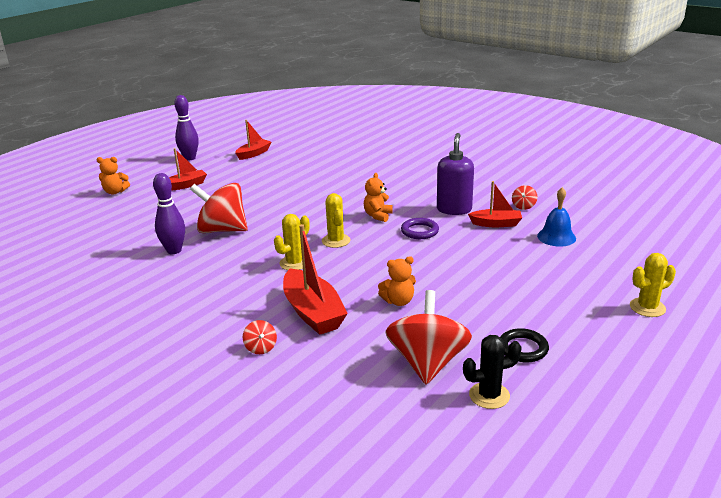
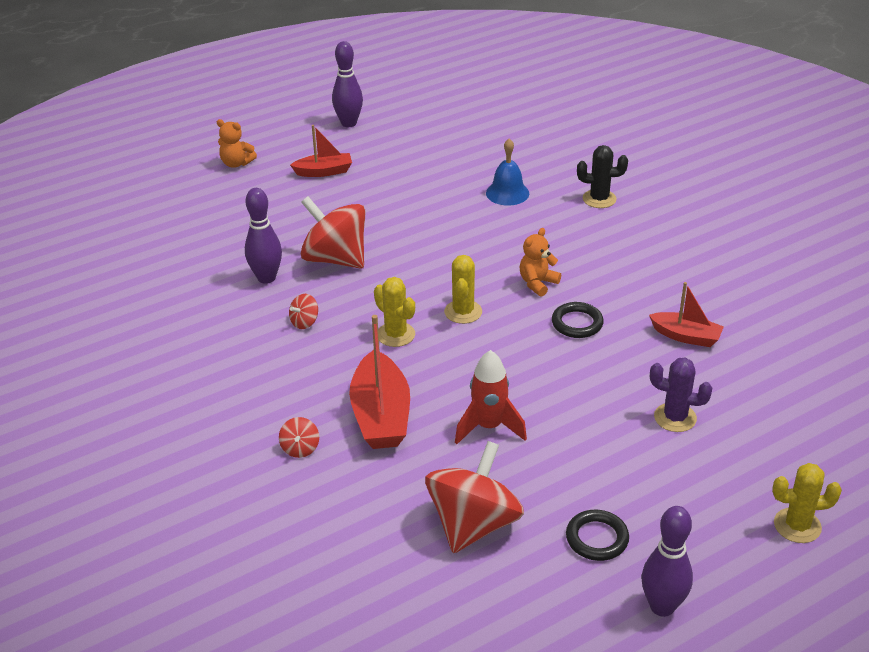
camera: 20 degrees right, 10 degrees up
red boat [235,120,271,160] -> none
yellow cactus [274,214,310,270] -> yellow cactus turned 75 degrees clockwise [374,277,415,347]
orange teddy bear [378,256,416,306] -> red rocket [455,350,527,444]
purple ring [401,218,439,239] -> black ring [552,302,604,338]
purple soap dispenser [437,133,474,215] -> none
black cactus [463,335,522,409] -> black cactus moved to [577,145,628,208]
red spinning top [512,185,537,210] -> red spinning top moved to [289,294,318,329]
blue bell [537,187,576,247] -> blue bell moved to [486,139,529,205]
none -> purple bowling pin [642,506,693,617]
none -> purple cactus [650,358,712,432]

